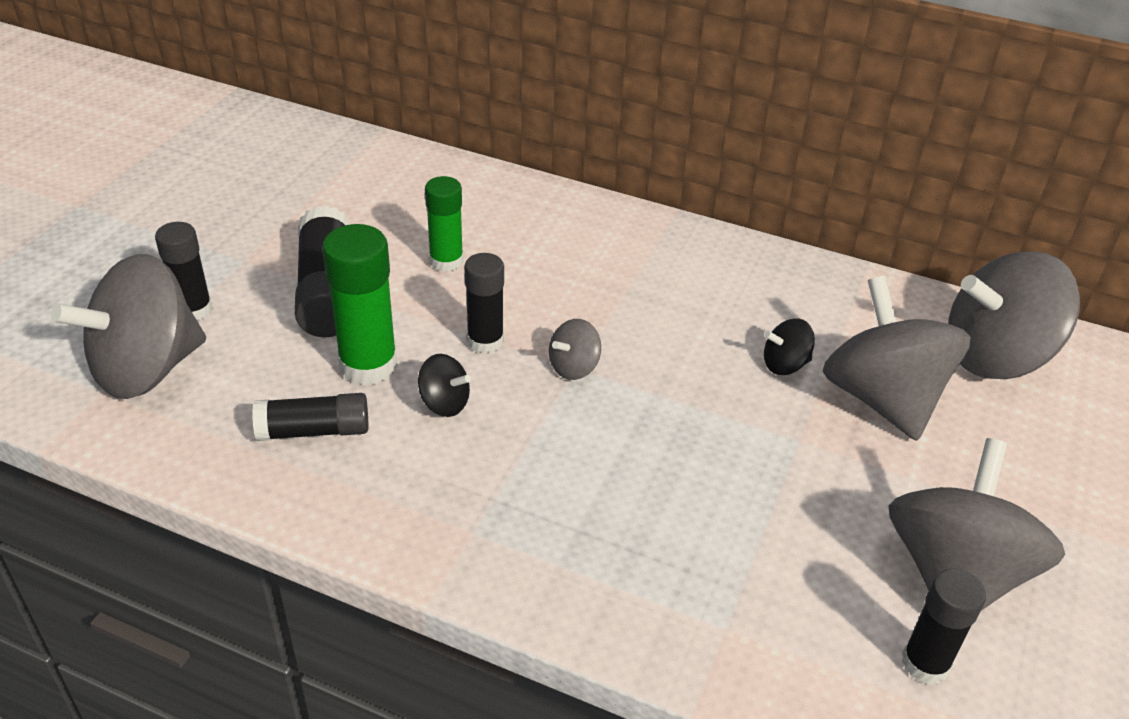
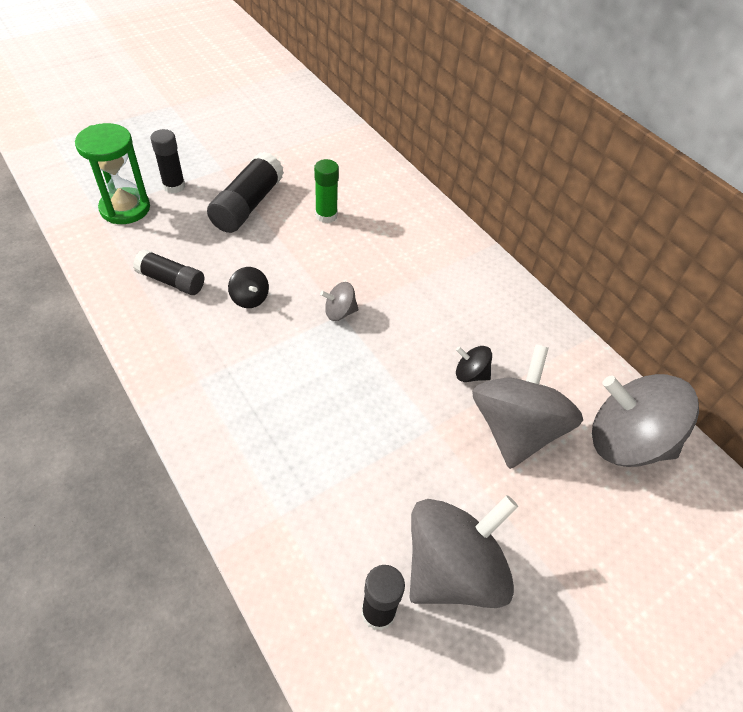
camera: 30 degrees right, 10 degrees up
grey spinning top [51,254,206,399] -> green hourglass [75,123,150,224]
green glue stick [322,224,398,385] -> none
black glue stick [464,253,504,354] -> none

